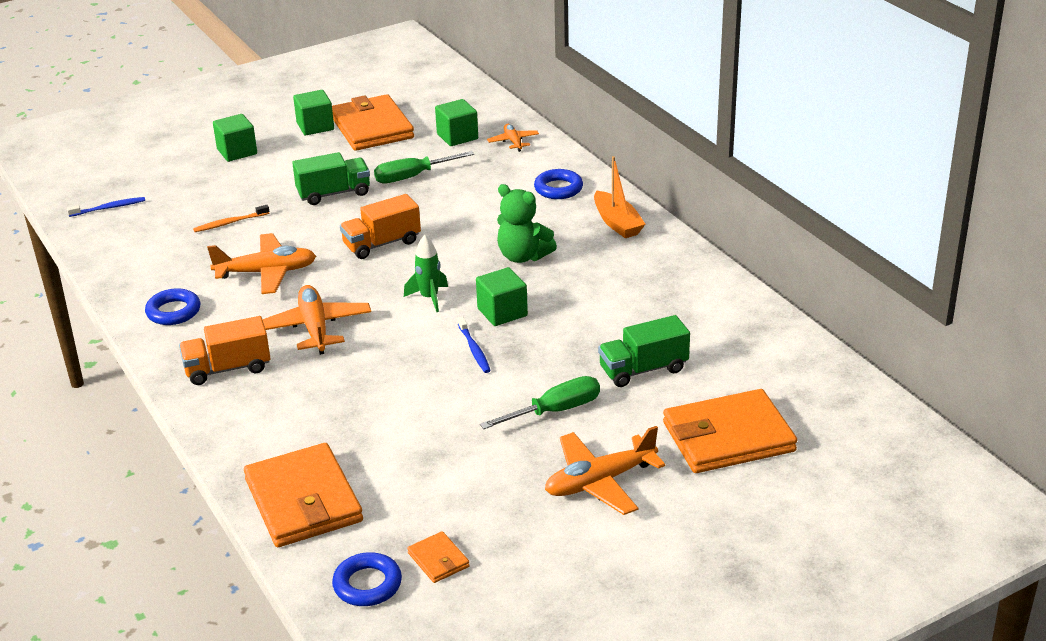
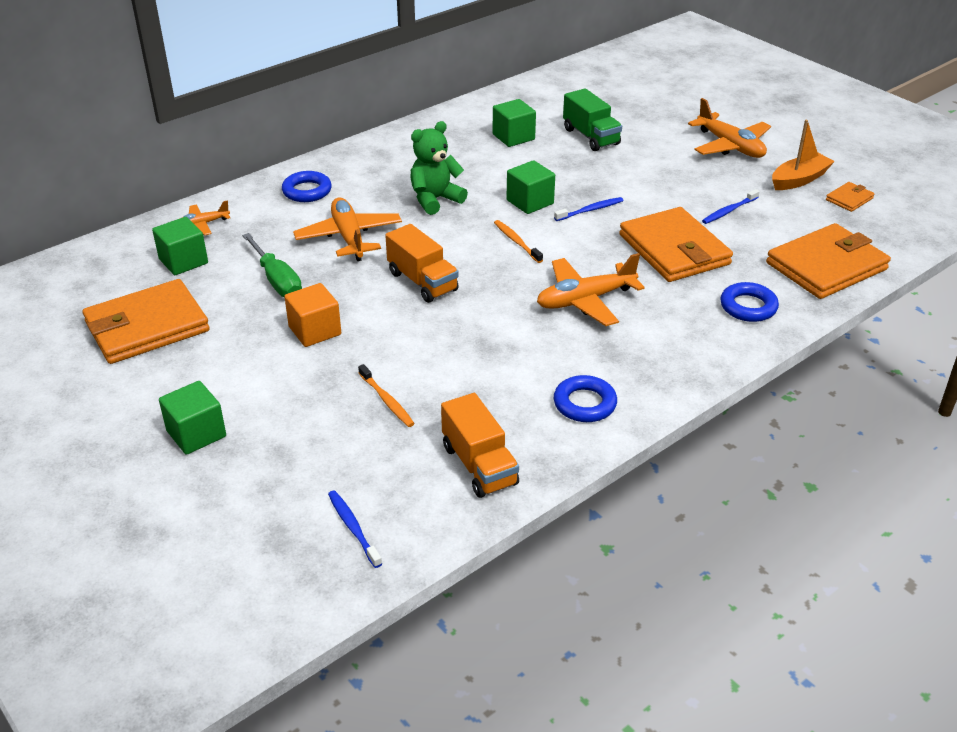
camera: 100 degrees left, 5 degrees up
orange truck [179,316,271,385] -> orange truck moved to [441,393,519,498]
orange plane [207,233,316,294] -> orange plane moved to [293,198,402,261]
green truck [292,152,370,205] -> orange cube [284,283,341,347]
green cube [293,90,334,136] -> green cube moved to [493,99,536,147]
blue ring [332,552,402,606] -> blue ring moved to [720,282,779,322]
green rocket [404,235,448,312] -> orange toothbrush [494,220,543,263]
green screwdriver [480,376,600,429] -> none
green teddy bear [497,184,557,263] -> green teddy bear turned 150 degrees counterclockwise [410,121,468,215]
orange boat [594,156,645,238] -> orange boat moved to [772,120,835,190]
orange wallet [663,389,797,473] -> orange wallet moved to [619,207,733,282]
none -> blue toothbrush [702,189,760,224]

